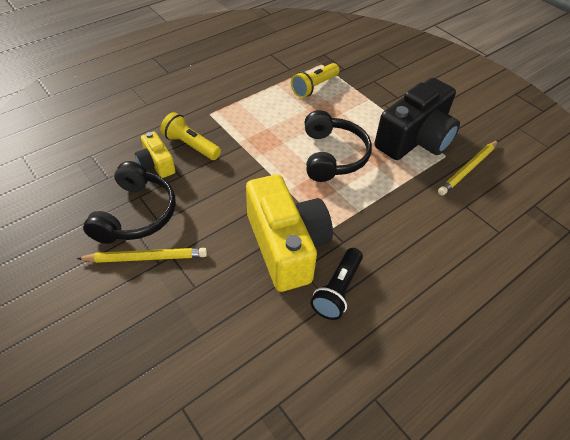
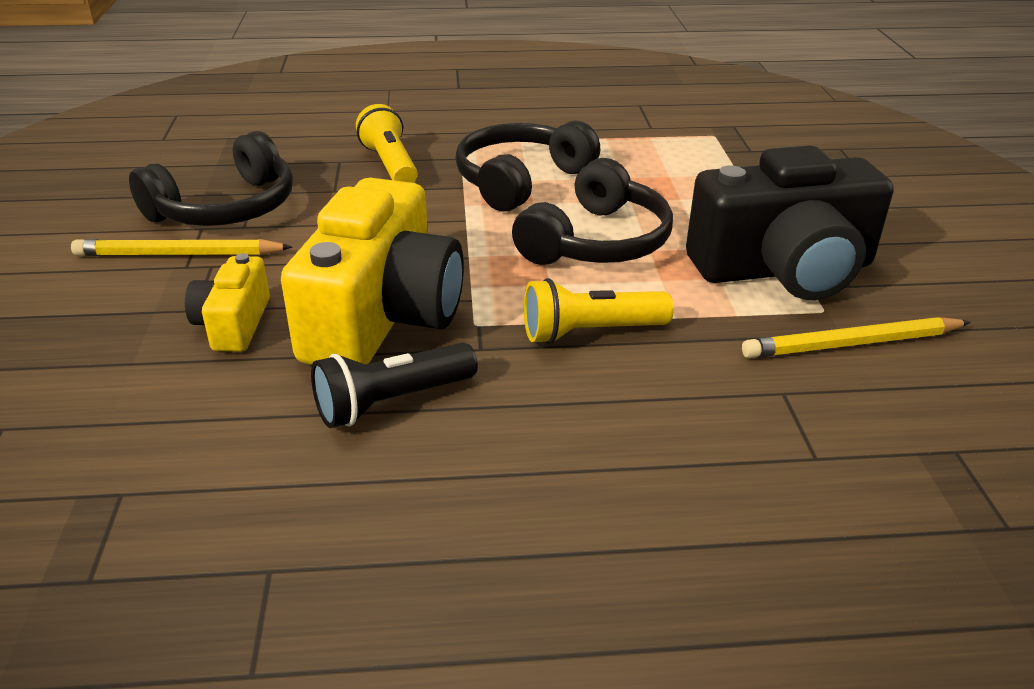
camera: 35 degrees right, 15 degrees down
yellow pencil [76,248,207,263] -> yellow pencil turned 150 degrees clockwise [71,239,292,256]
yellow camera [135,131,175,178] -> yellow camera moved to [185,253,270,352]
yellow flashlight [291,63,339,98] -> yellow flashlight moved to [524,278,674,344]
none -> black headphones [455,120,600,212]

